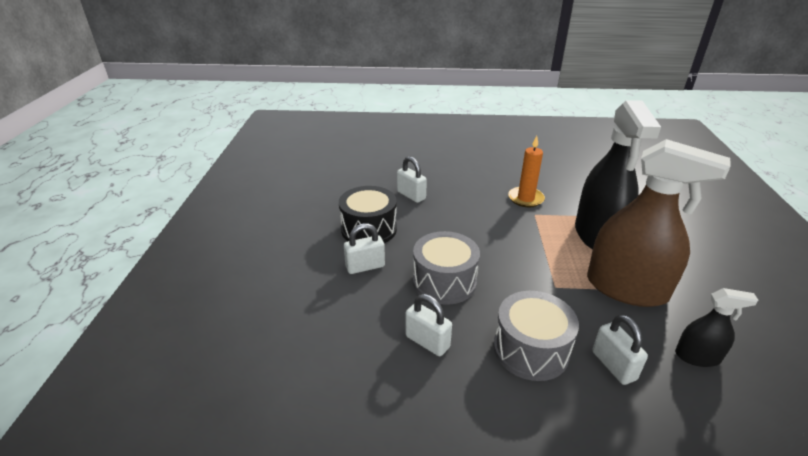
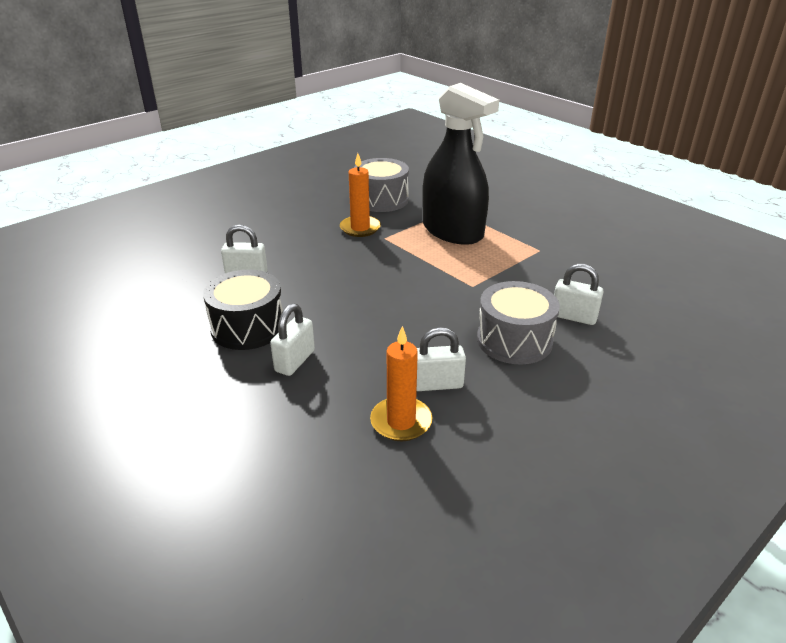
camera: 45 degrees left, 0 degrees up
grey drum [413,231,480,305] -> grey drum moved to [354,158,409,212]
brown spray bottle [587,139,731,307] -> none
black spray bottle [675,288,758,367] -> none
none -> orange candle [370,326,432,441]

